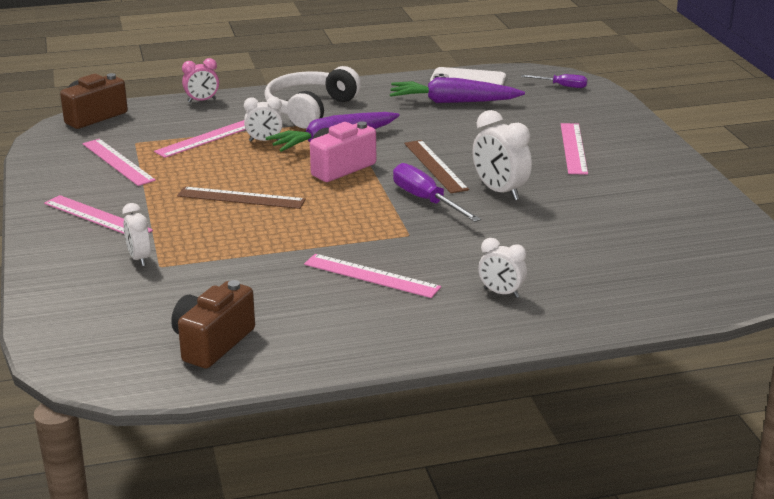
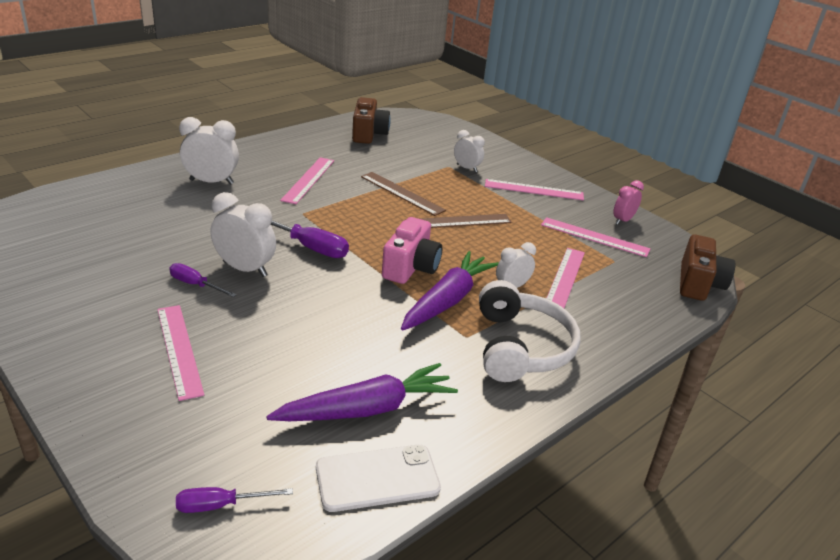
camera: 150 degrees right, 5 degrees up
pink clock [182,58,219,103] -> pink clock moved to [613,180,644,225]
pink ruler [304,254,441,298] -> pink ruler turned 75 degrees counterclockwise [280,157,334,204]
brown ruler [404,140,469,193] -> brown ruler moved to [361,172,446,216]
white clock [478,238,527,298] -> white clock [179,117,239,185], size x1.60
none -> purple screwdriver [169,263,237,297]

